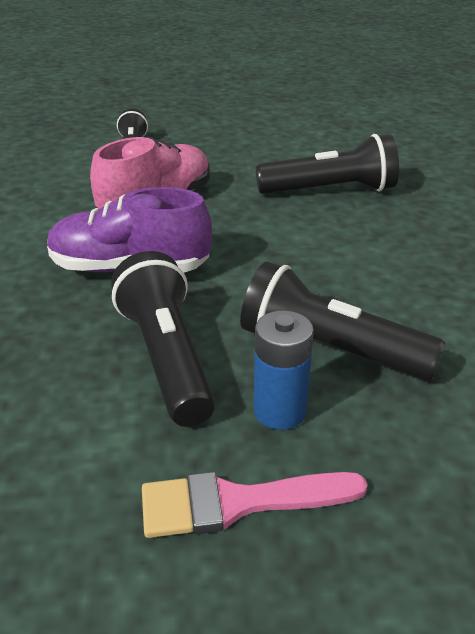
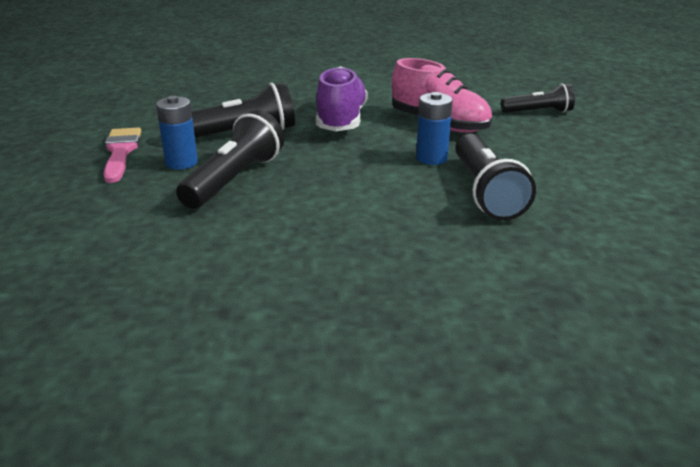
camera: 90 degrees right, 5 degrees down
none -> blue battery [416,92,453,165]

